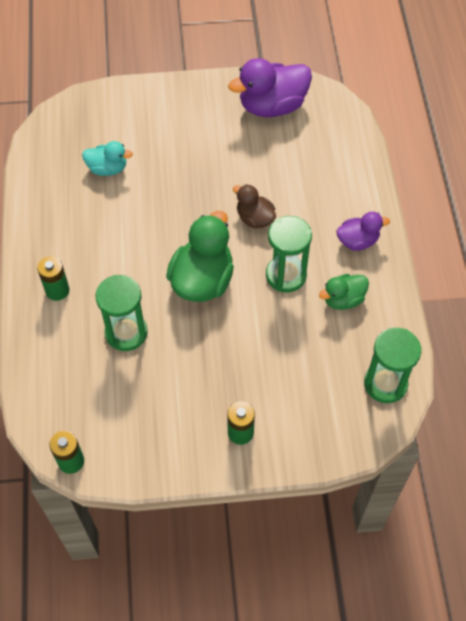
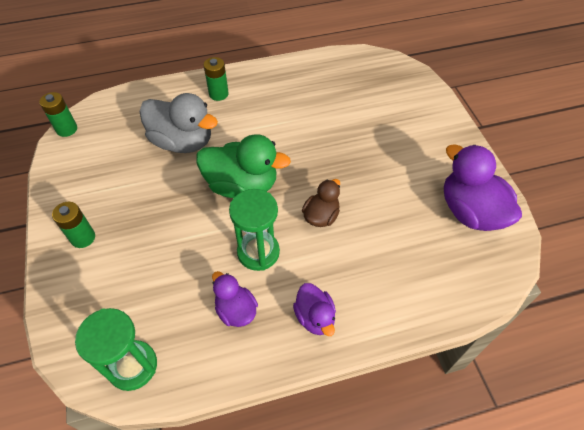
camera: 80 degrees right, 5 degrees down
turquoise duck [82,141,133,176] -> none
green hourglass [96,275,147,351] -> grey duck [139,93,218,153]
green duck [319,274,369,310] -> purple duck [212,271,258,327]

